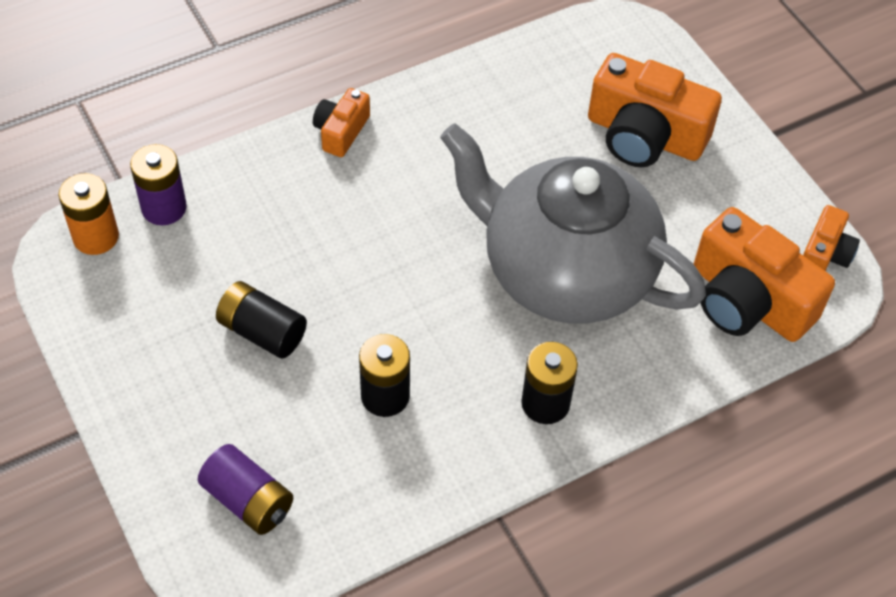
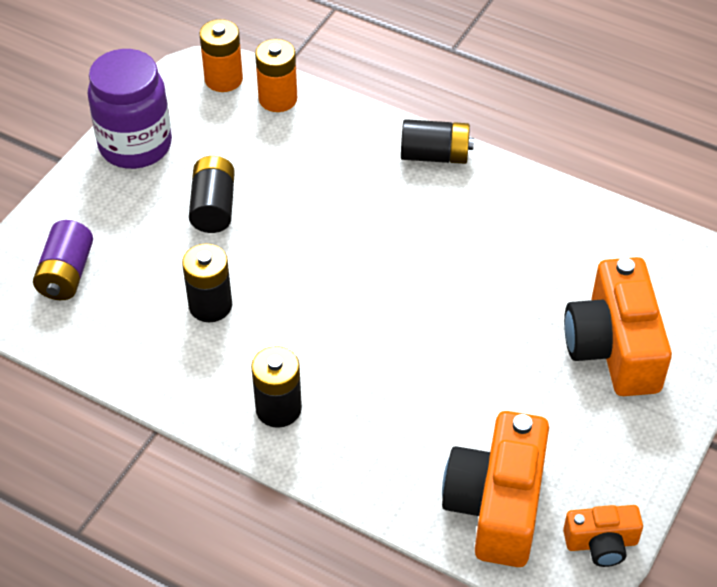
camera: 60 degrees right, 5 degrees down
purple battery [130,144,187,225] -> orange battery [255,39,297,112]
orange camera [313,88,370,157] -> black battery [401,119,474,164]
grey teapot [440,123,706,324] -> none
none -> purple jar [88,49,172,169]

